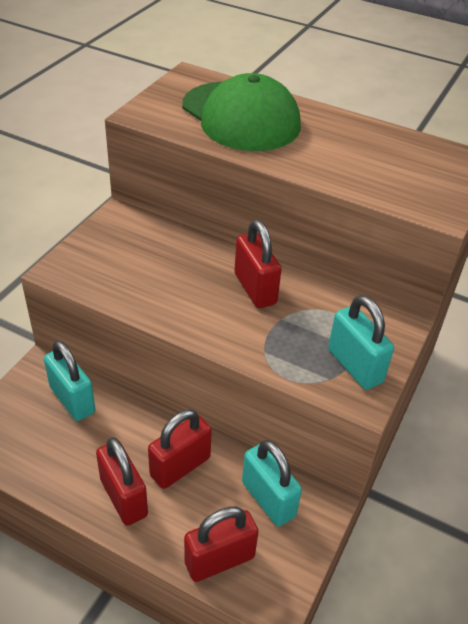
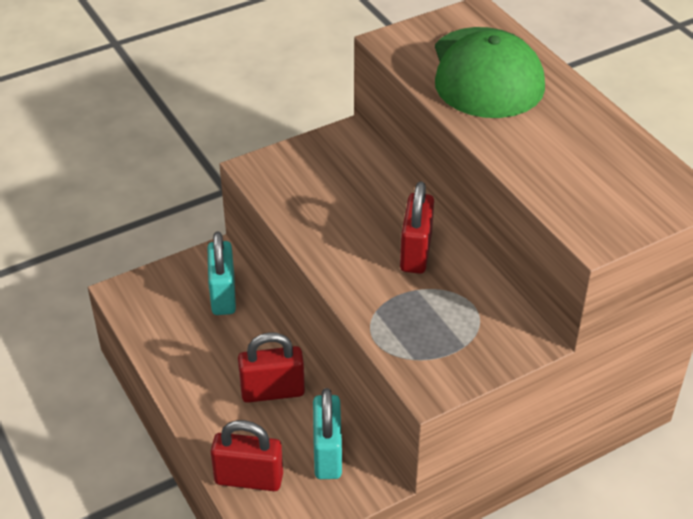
camera: 35 degrees right, 0 degrees up
red padlock [96,437,148,526] -> none
turquoise padlock [328,295,394,390] -> none

